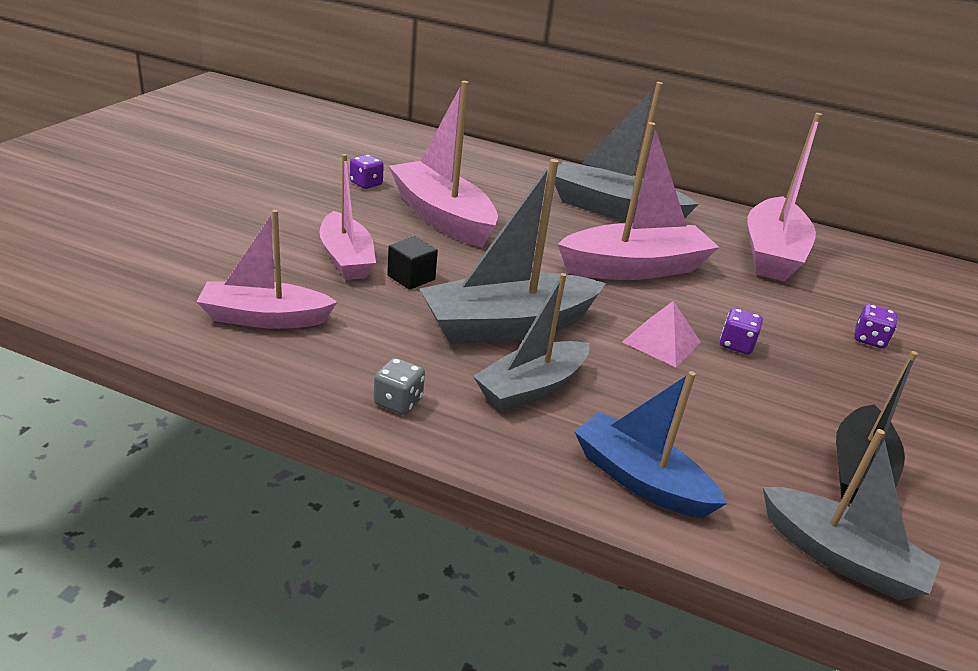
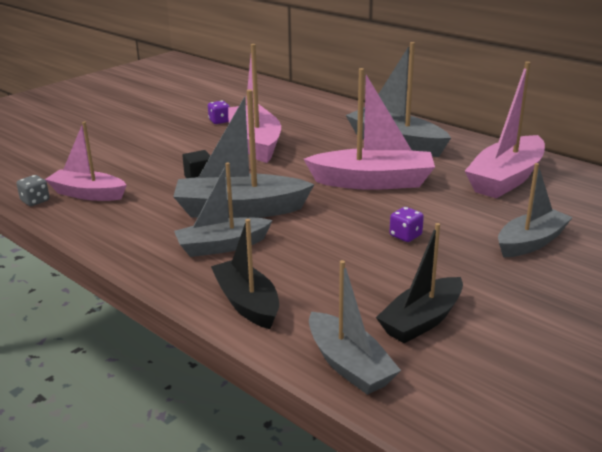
camera: 25 degrees right, 5 degrees down
pink boat [320,154,376,280] -> none
grey dice [374,358,425,415] -> grey dice moved to [16,175,50,206]
blue boat [574,371,727,518] -> black boat [211,219,279,329]
pink pyramid [622,301,701,367] -> none
purple dice [854,304,897,349] -> grey boat [498,163,573,257]

